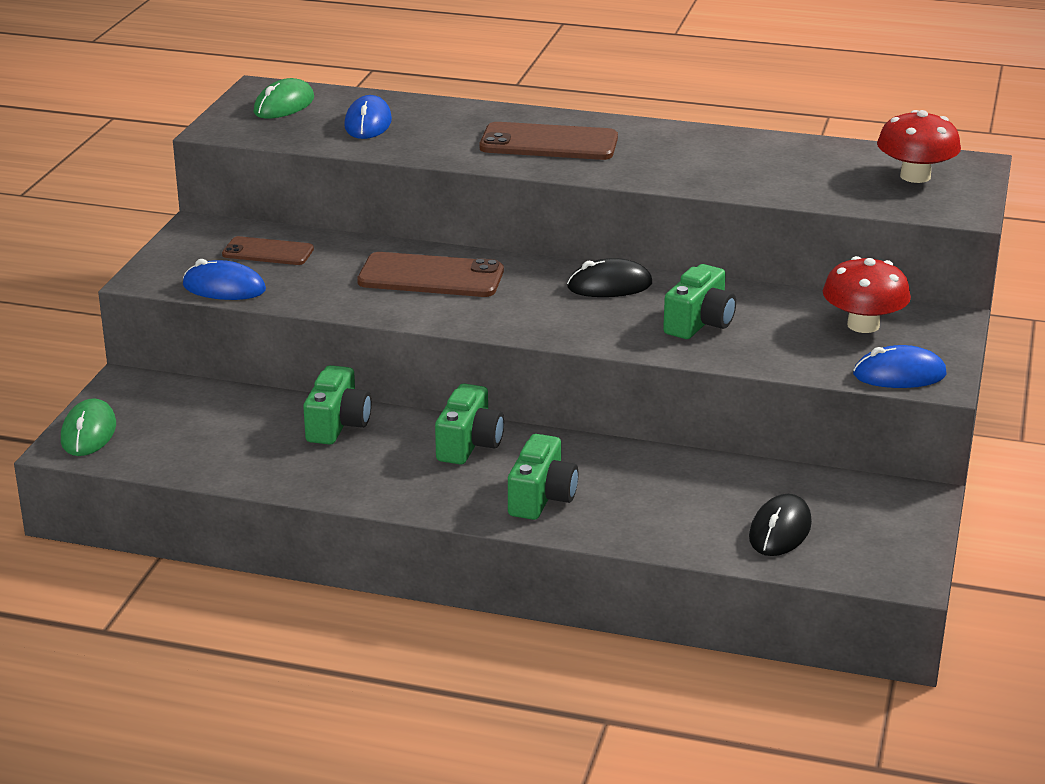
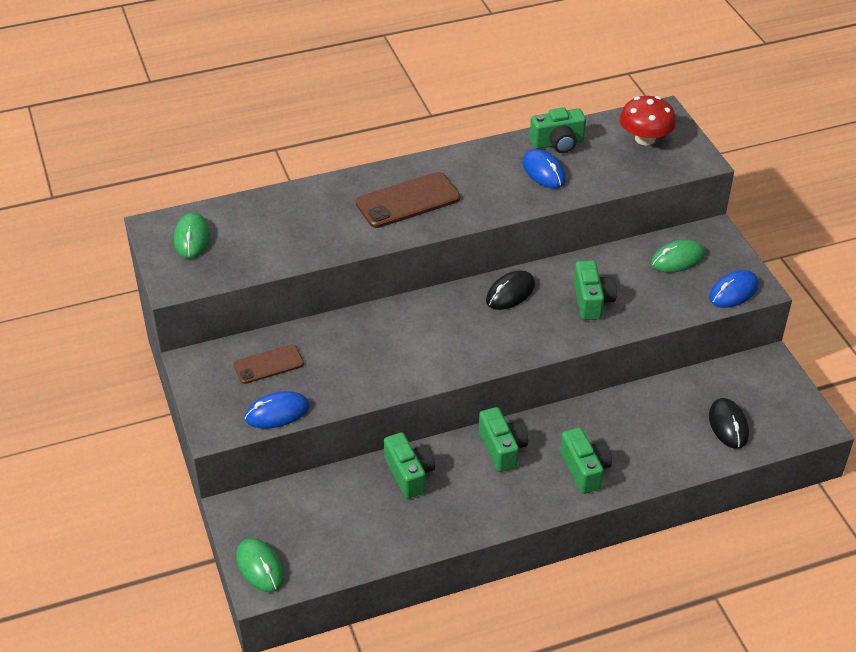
camera: 35 degrees left, 15 degrees up
blue mouse [344,95,392,139] -> blue mouse moved to [522,149,566,189]
brown phone [357,252,504,297] -> none
red mushroom [823,256,911,333] -> green mouse [651,239,705,272]
none -> green camera [530,107,586,153]

